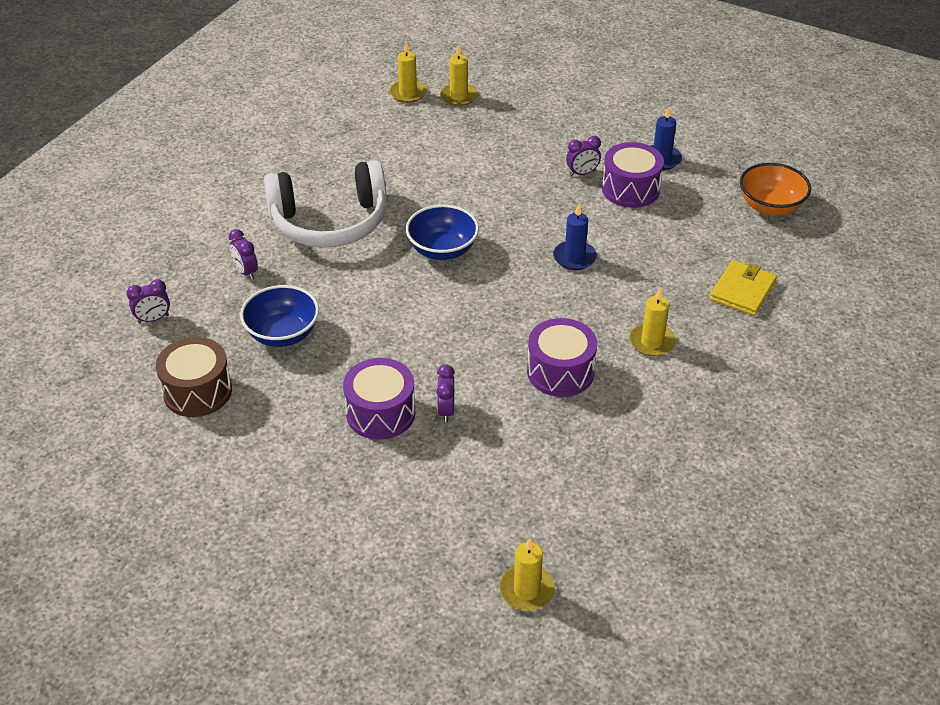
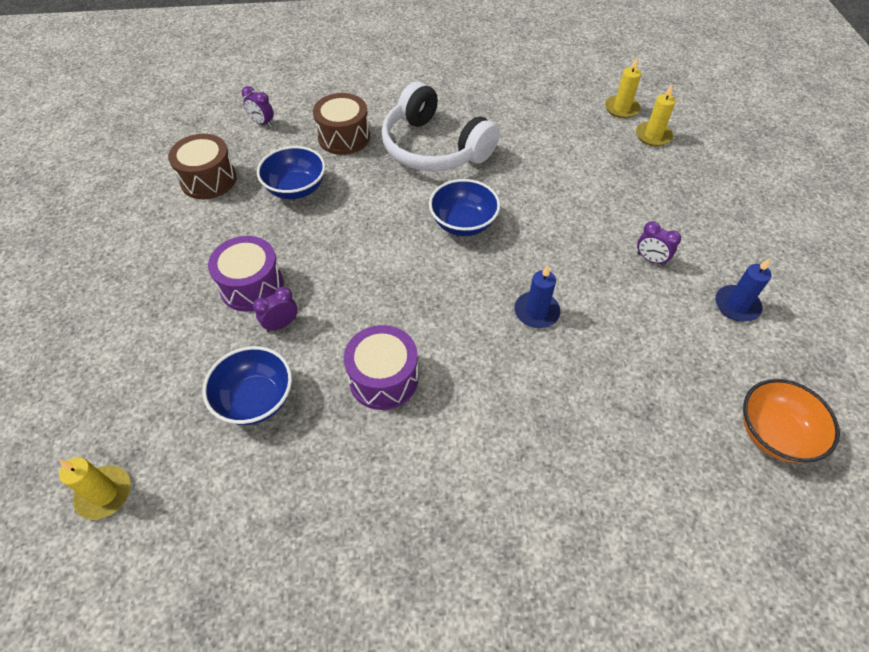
camera: 55 degrees right, 10 degrees up
purple clock [228,229,258,280] -> brown drum [313,93,370,155]
purple drum [602,142,664,208] -> none
yellow candle [629,288,676,357] -> none
yellow wallet [710,260,777,316] -> none
none -> blue bowl [202,346,292,425]

